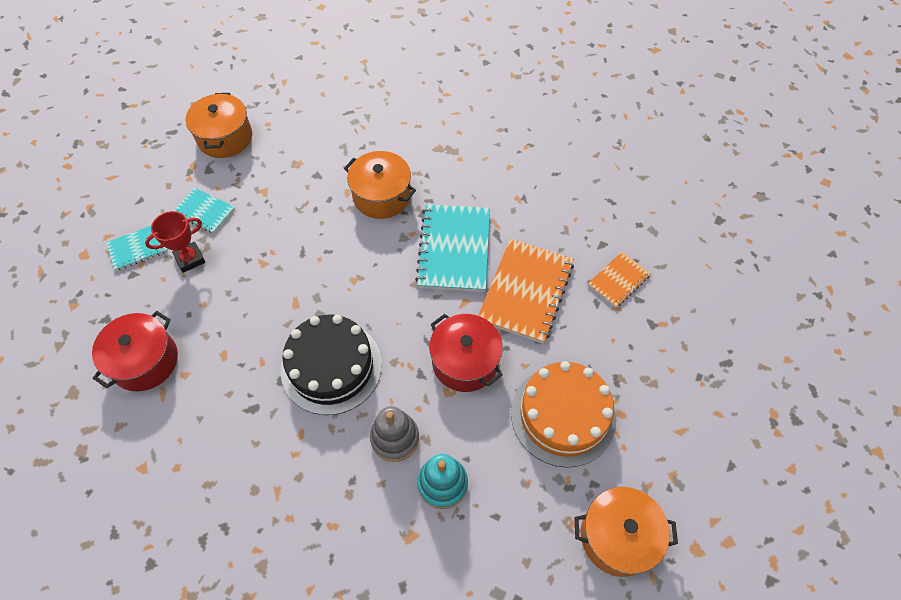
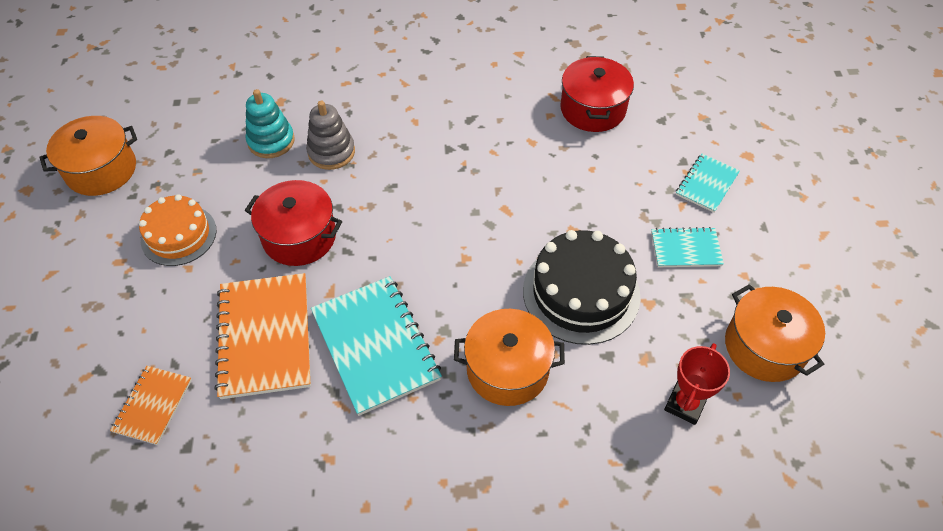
camera: 150 degrees right, 5 degrees down
red trophy [145,211,205,273] -> red trophy moved to [664,343,730,425]
black cake [281,315,382,415] -> black cake moved to [523,230,640,345]
orange cake [511,361,616,468] -> orange cake [139,194,216,266], size x0.67

